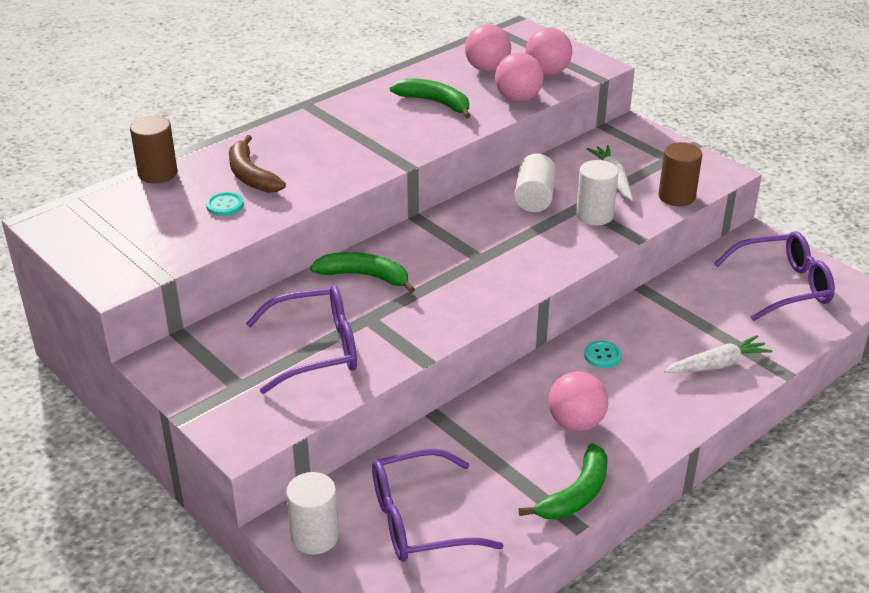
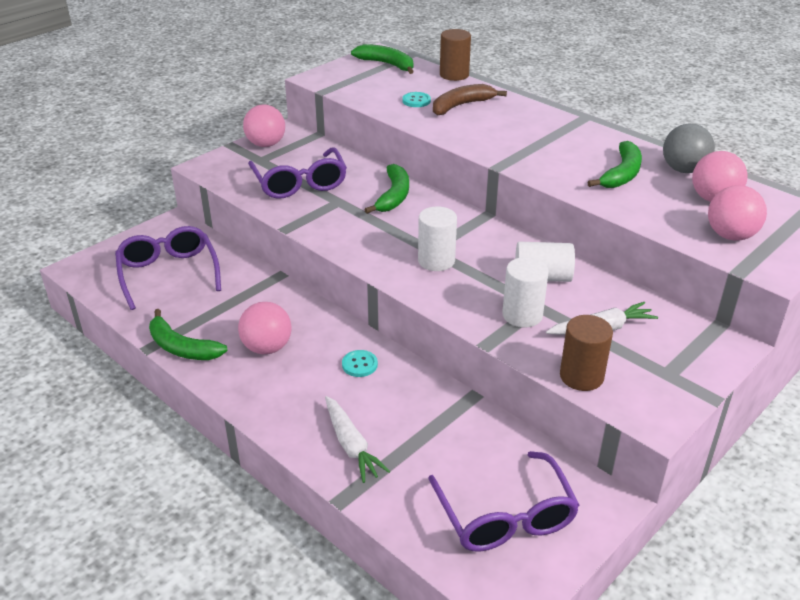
camera: 85 degrees right, 0 degrees up
white cylinder [286,472,339,555] -> white cylinder moved to [418,206,457,271]
pink ball [495,53,544,102] -> pink ball moved to [243,104,285,147]
none -> green banana [351,44,414,74]
none -> grey ball [663,123,715,173]

